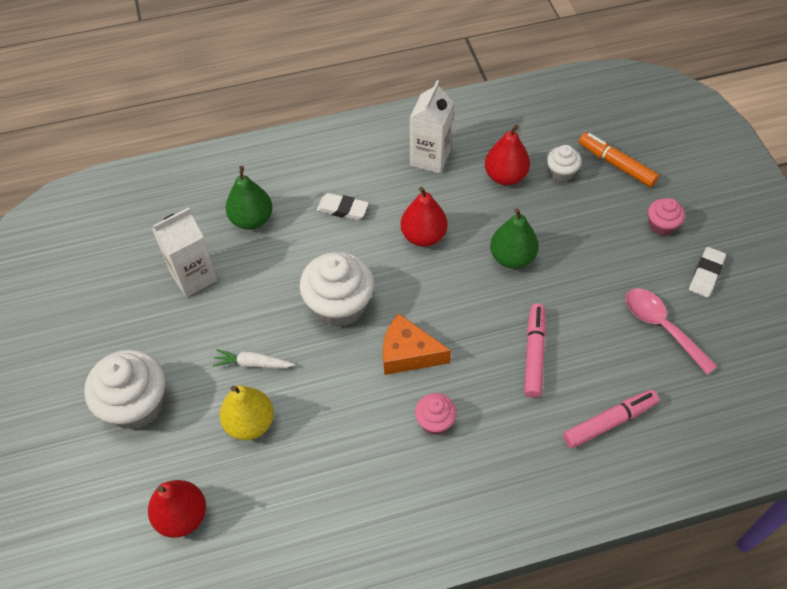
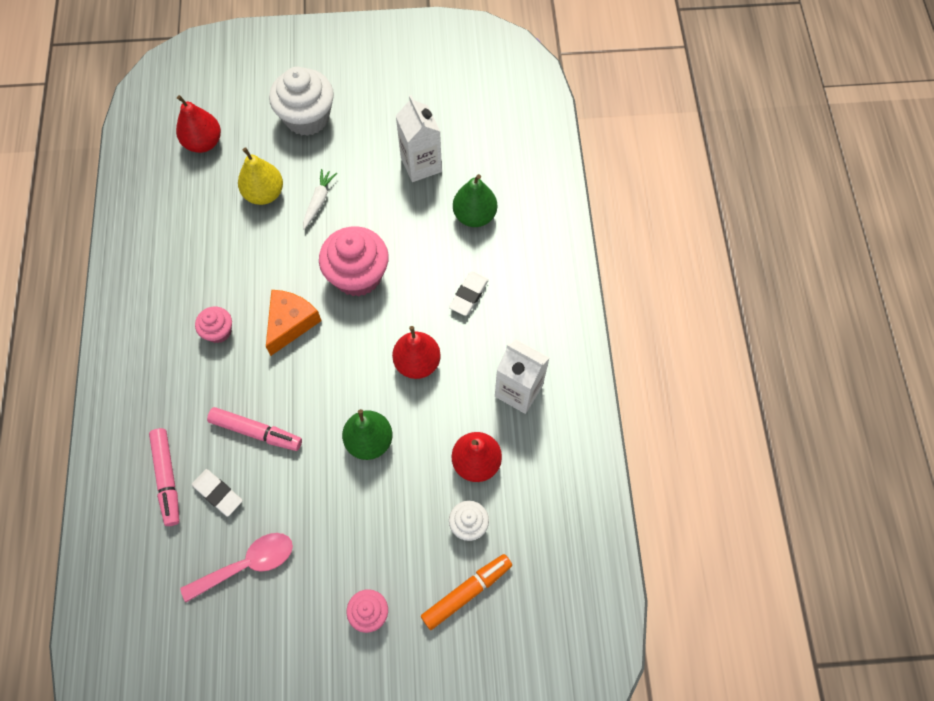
camera: 100 degrees right, 10 degrees up
white cupcake [299,252,374,327] -> pink cupcake [319,226,389,297]
white eraser [689,247,726,298] -> white eraser moved to [192,469,243,517]

